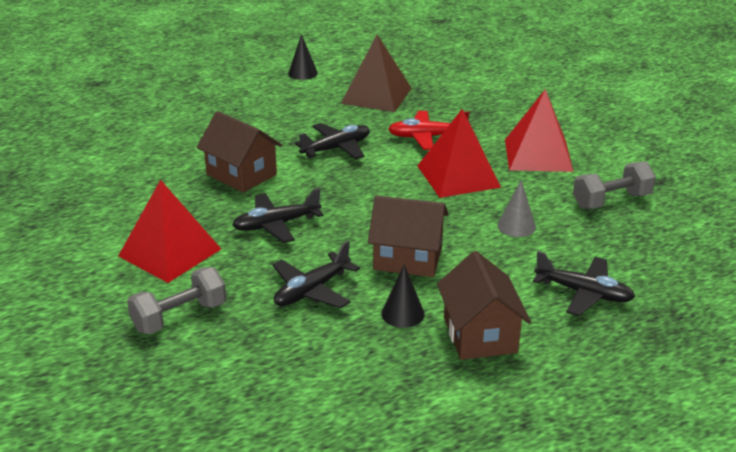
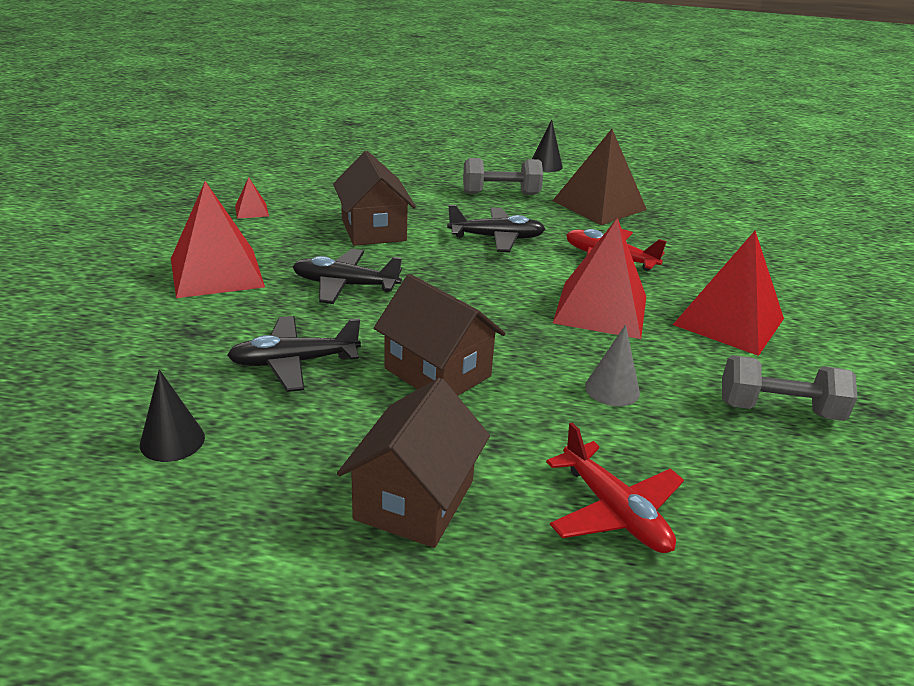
camera: 30 degrees right, 0 degrees up
grey dumbbell [127,267,226,334] -> grey dumbbell moved to [463,158,543,195]
black cone [381,264,425,328] -> black cone moved to [140,369,205,462]
black plane [533,251,635,316] -> red plane [546,423,684,553]
none -> red pyramid [235,177,269,219]

